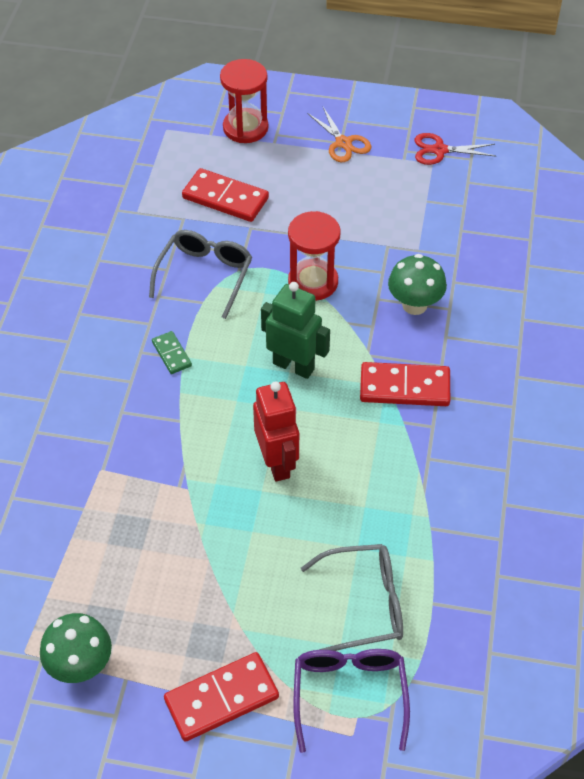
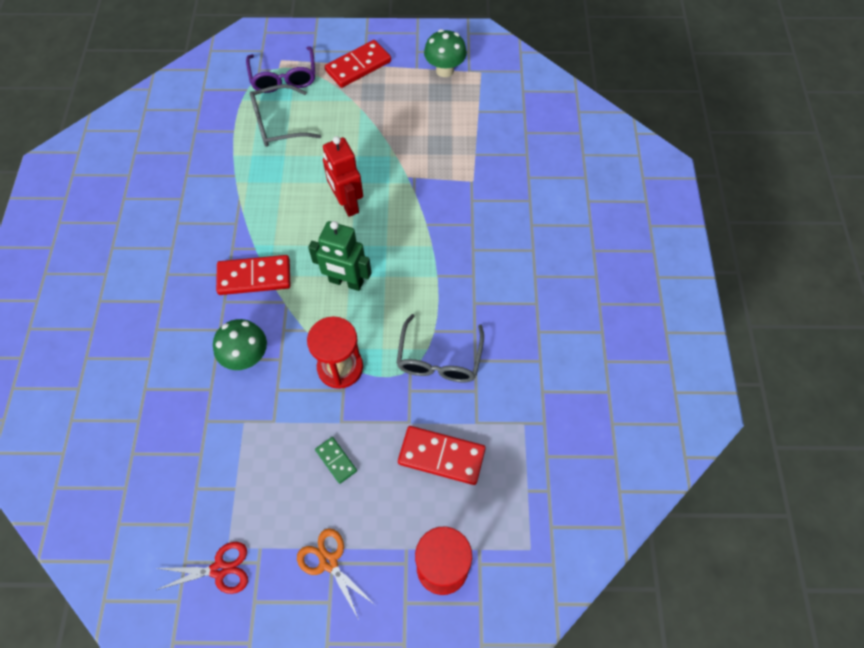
camera: 170 degrees right, 10 degrees up
green domino [152,331,192,374] -> green domino moved to [315,437,357,484]

